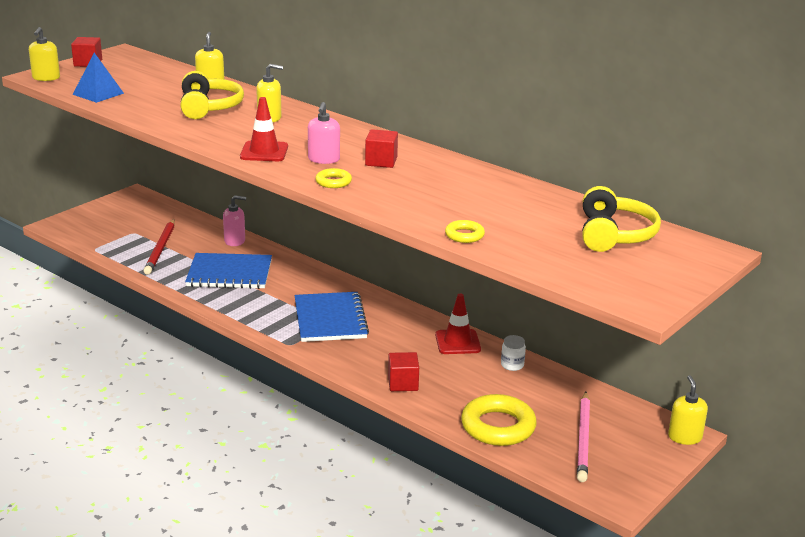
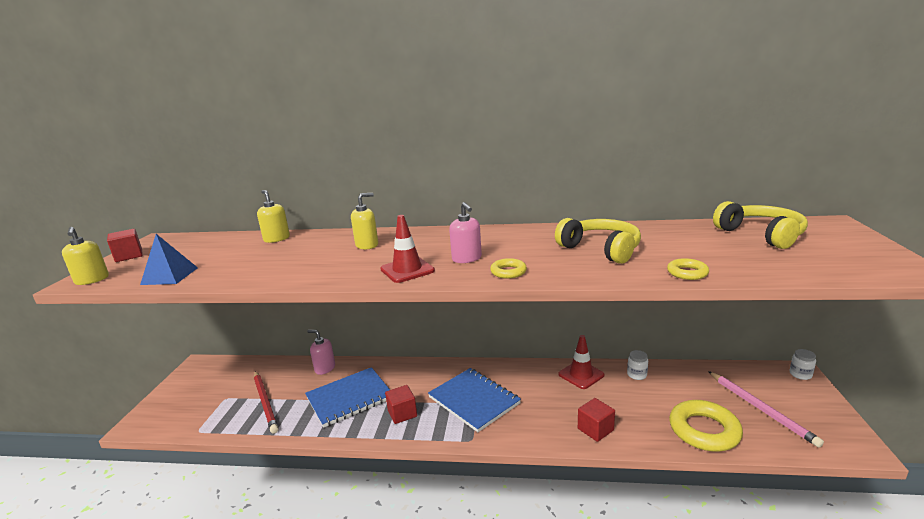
camera: 30 degrees left, 5 degrees down
yellow headphones [180,71,244,119] -> yellow headphones moved to [555,218,641,264]
pink soap dispenser [223,195,246,246] -> pink soap dispenser turned 120 degrees counterclockwise [307,330,335,375]
red cube [365,129,398,168] -> red cube moved to [385,385,417,424]
yellow soap dispenser [668,375,708,445] -> white jar [789,349,816,380]

